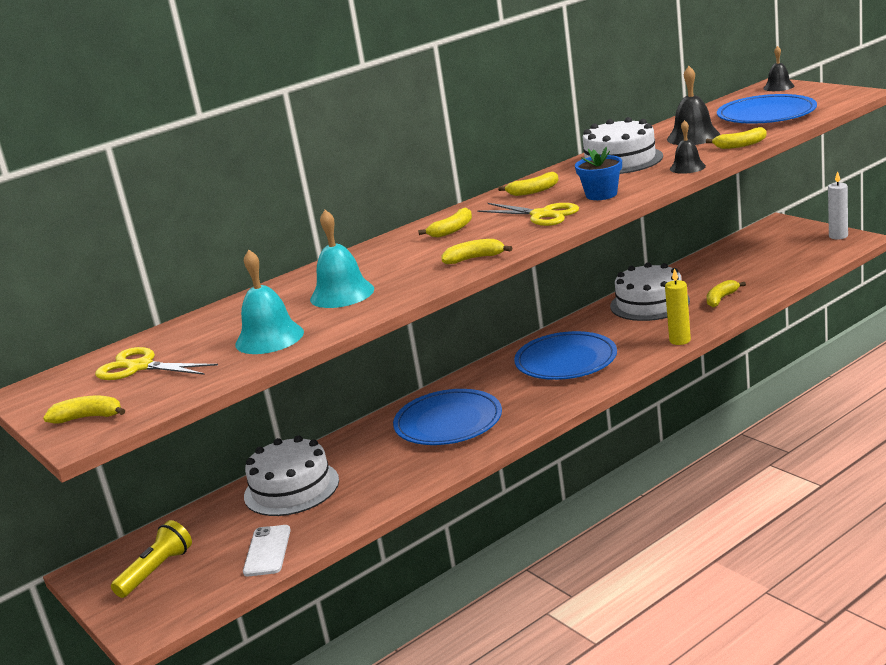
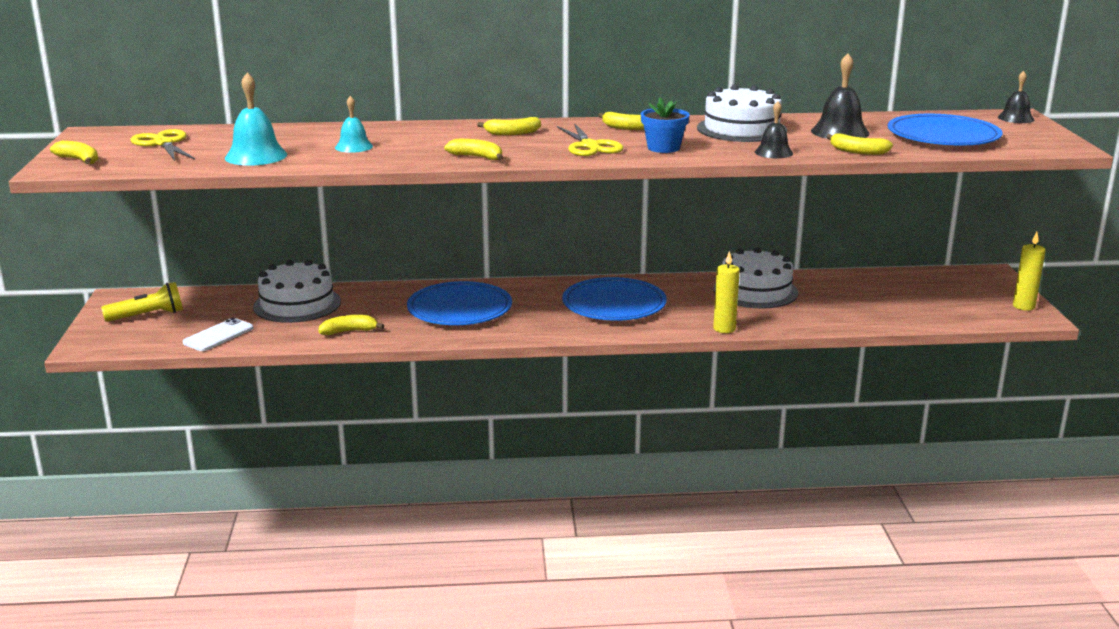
camera: 30 degrees right, 0 degrees up
turquoise bell [310,210,374,308] -> turquoise bell [335,96,373,153], size x0.63
yellow banana [707,280,746,307] -> yellow banana moved to [318,315,384,335]
white candle [828,171,848,239] -> yellow candle [1013,232,1046,311]

